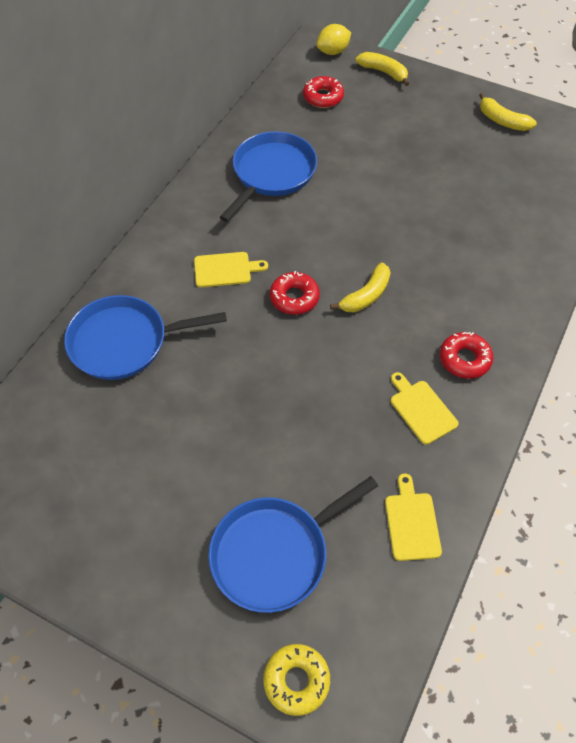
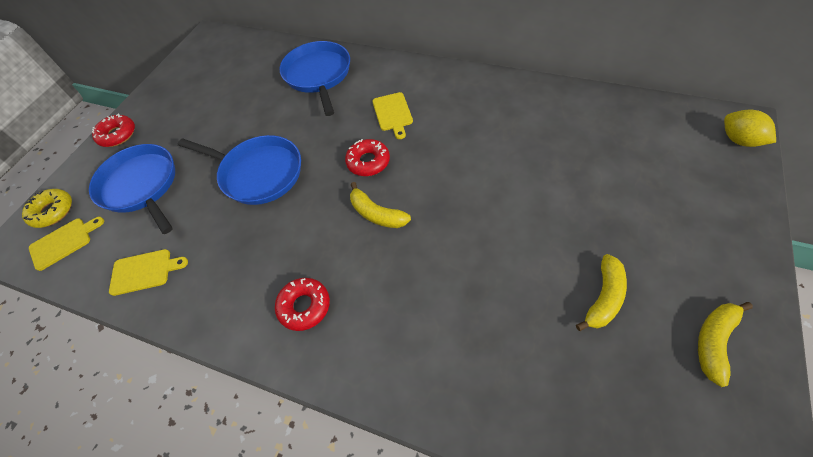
camera: 90 degrees right, 0 degrees up
blue pan [220,131,317,222] -> blue pan moved to [178,135,301,205]
red donut [303,76,344,108] -> red donut moved to [92,114,135,147]
yellow banana [355,52,409,86] -> yellow banana moved to [576,254,627,331]
yellow cutting board [391,372,458,445] -> yellow cutting board moved to [29,217,104,271]

